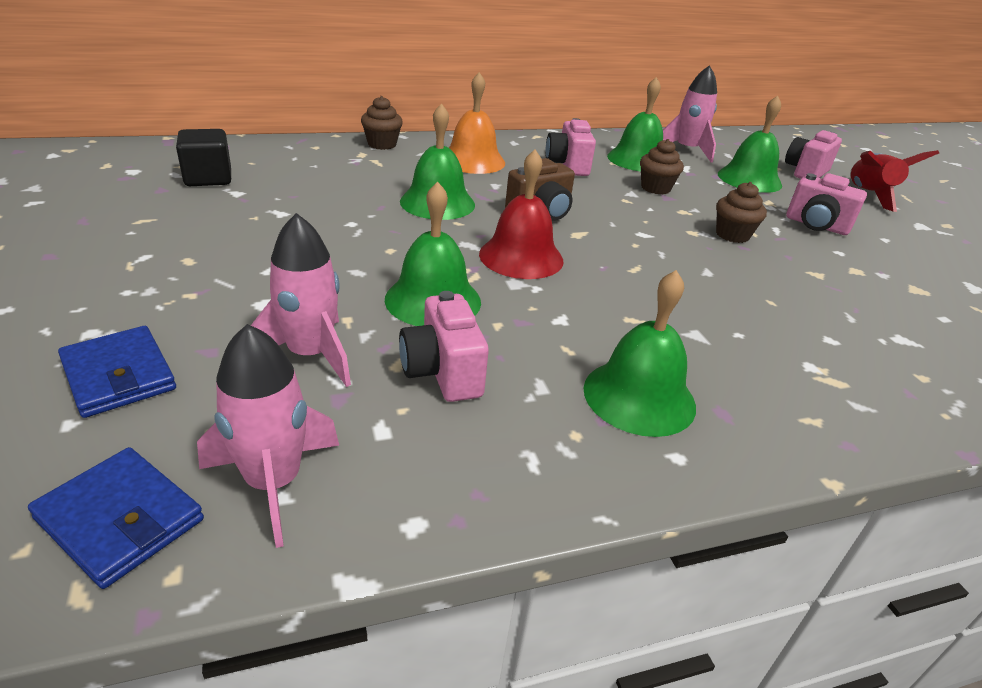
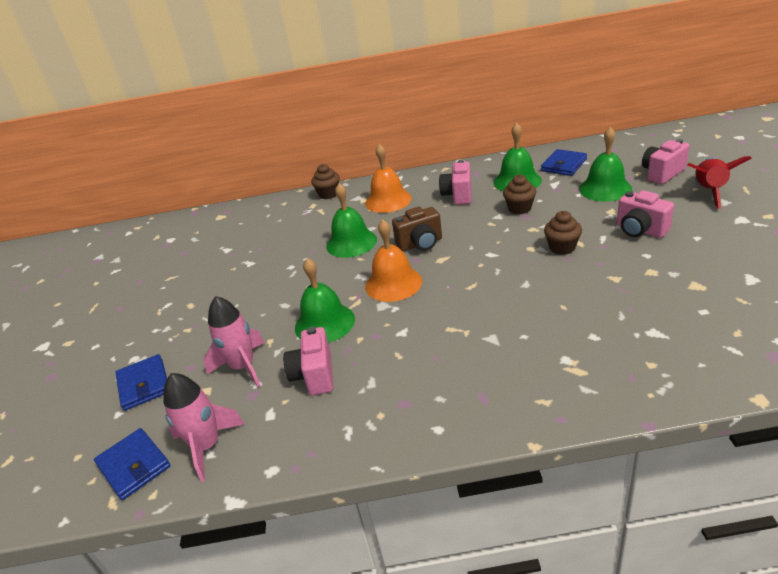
camera: 20 degrees right, 0 degrees up
black cube [176,129,231,186] -> none
red bell [479,150,564,279] -> orange bell [365,219,422,302]
green bell [583,270,696,437] -> none
pink rocket [663,65,717,163] -> blue wallet [541,149,587,176]

